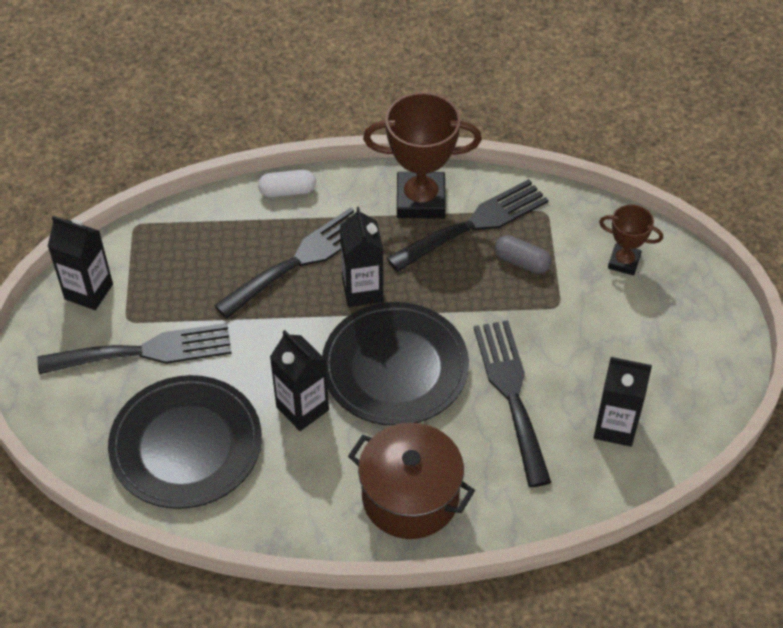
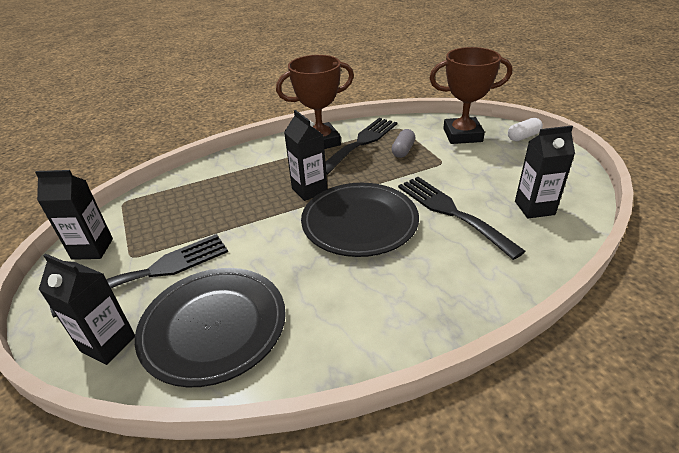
camera: 20 degrees left, 15 degrees down
black fork [214,207,354,319] -> none
white capsule [258,170,316,197] -> white capsule moved to [508,118,543,141]
black carton [270,330,329,431] -> black carton moved to [38,254,135,365]
brown pot [348,423,475,539] -> none
grey capsule [495,235,551,274] -> grey capsule turned 75 degrees counterclockwise [391,129,415,158]
brown trophy [599,204,663,276] -> brown trophy [429,47,512,144], size x1.82

